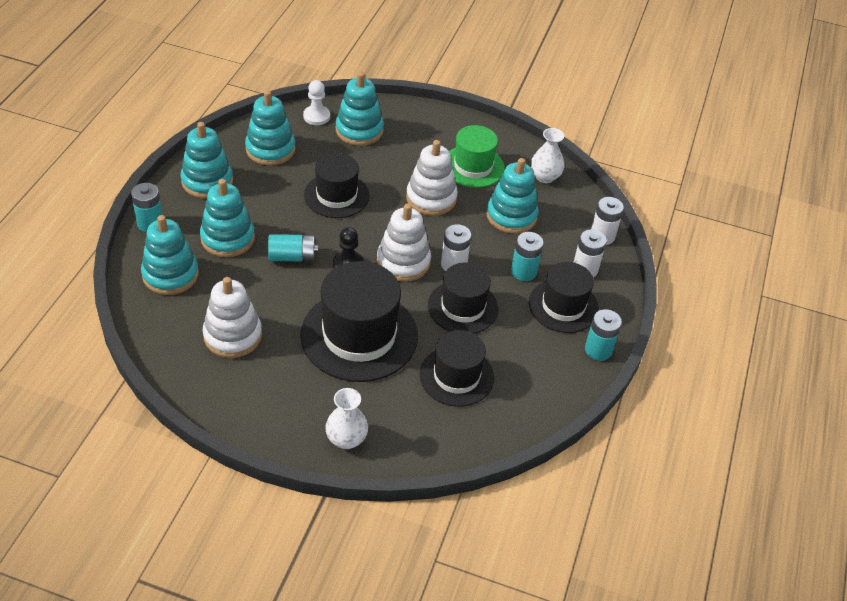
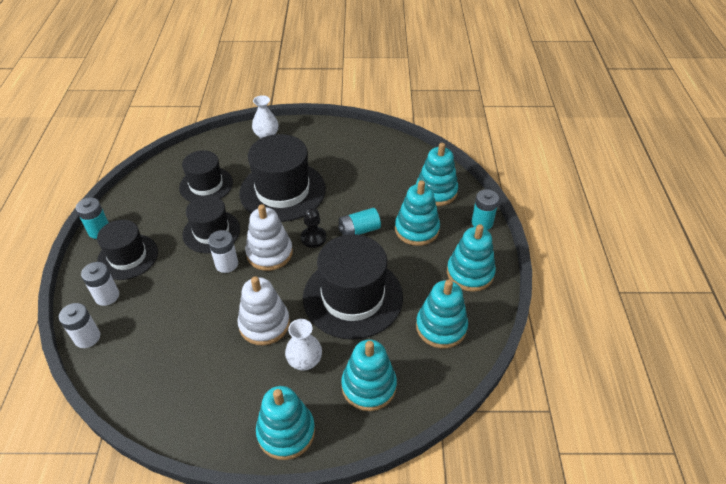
camera: 165 degrees right, 0 degrees up
white stacking toy [203,277,262,358] -> none
white pawn [303,80,330,125] -> none
black hat [304,153,369,218] -> black hat [303,234,403,340], size x1.60
green hat [449,125,505,188] -> none
turquoise stacking toy [486,158,539,234] -> turquoise stacking toy moved to [256,386,315,460]
turquoise battery [511,232,543,281] -> none
white vase [531,128,565,183] -> white vase moved to [285,319,322,371]

